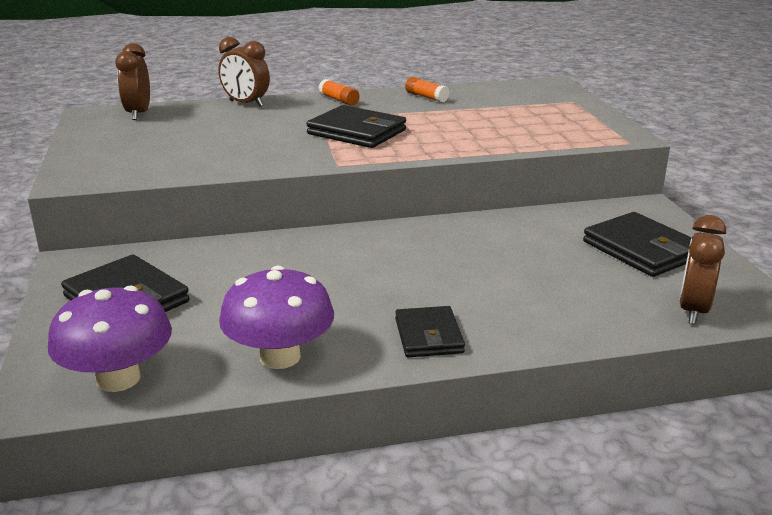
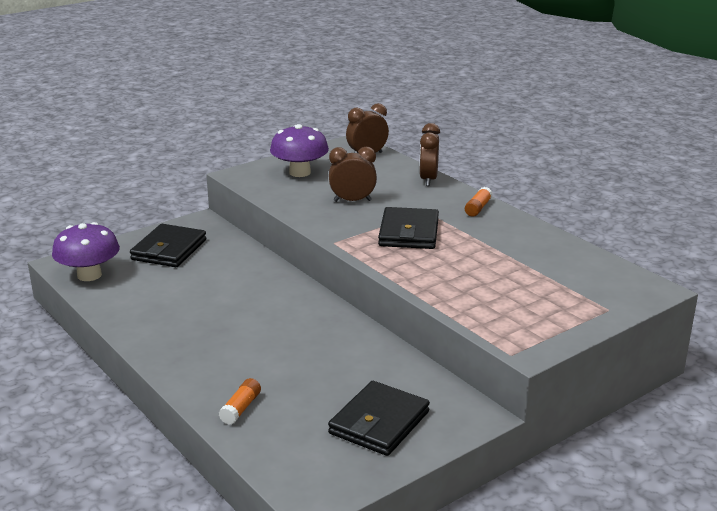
camera: 65 degrees right, 0 degrees up
purple mushroom [219,266,334,369] -> purple mushroom moved to [270,124,329,177]
black wallet [395,306,465,357] -> none
orange glue stick [405,77,450,103] -> orange glue stick moved to [219,378,261,425]
brown clock [679,215,726,324] -> brown clock moved to [329,147,377,202]

